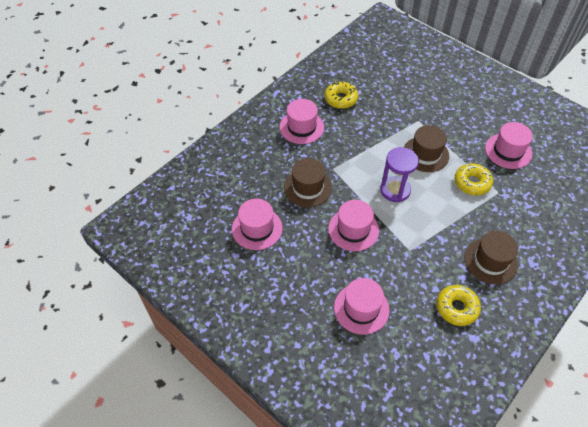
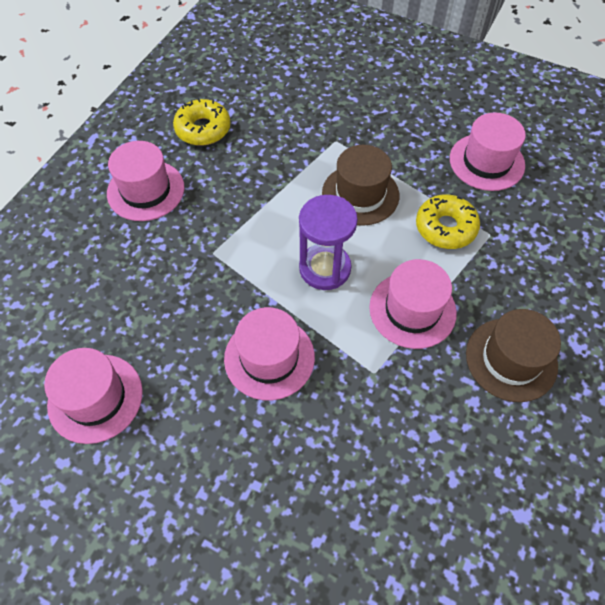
camera: 15 degrees left, 5 degrees up
brown hat [284,158,332,207] -> none
pink hat [334,278,390,335] -> pink hat moved to [369,259,457,349]
yellow donut [436,285,481,326] -> none

